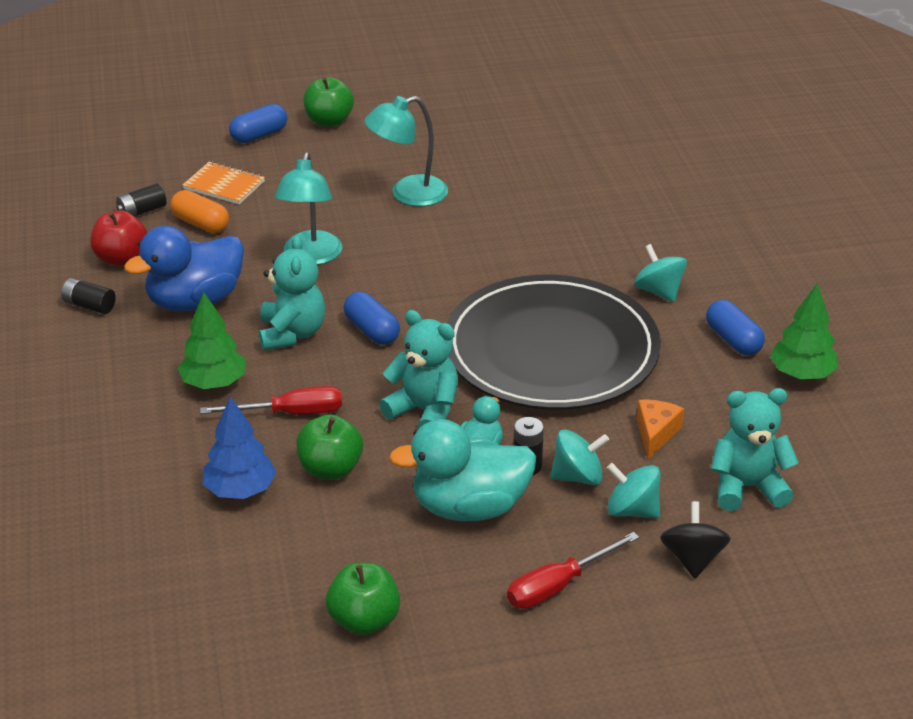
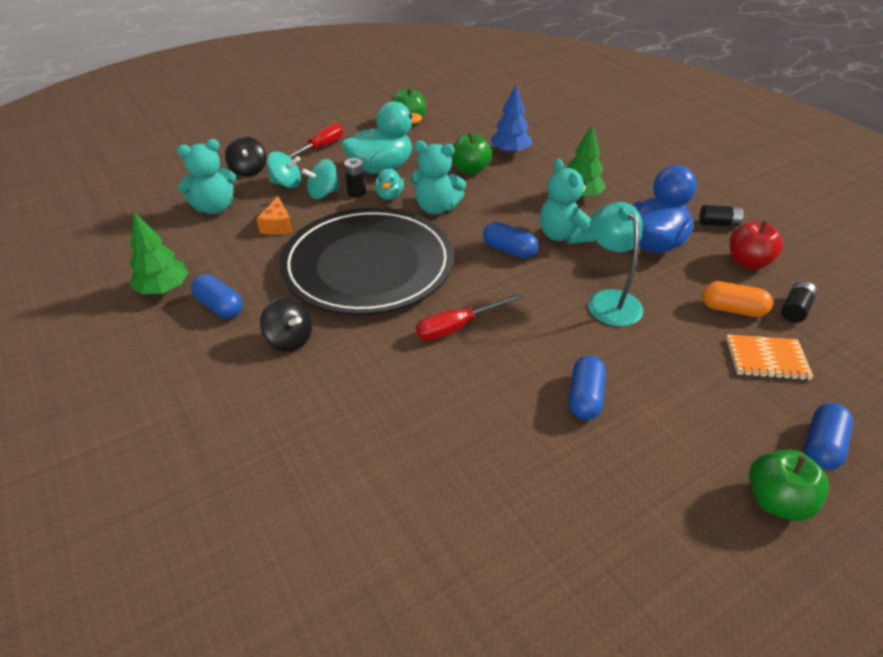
camera: 160 degrees right, 5 degrees up
red screwdriver [200,386,342,414] -> red screwdriver moved to [416,293,523,341]
turquoise lamp [364,96,448,206] -> blue capsule [569,356,606,420]
turquoise spinning top [634,244,687,302] -> black spinning top [260,297,312,352]

